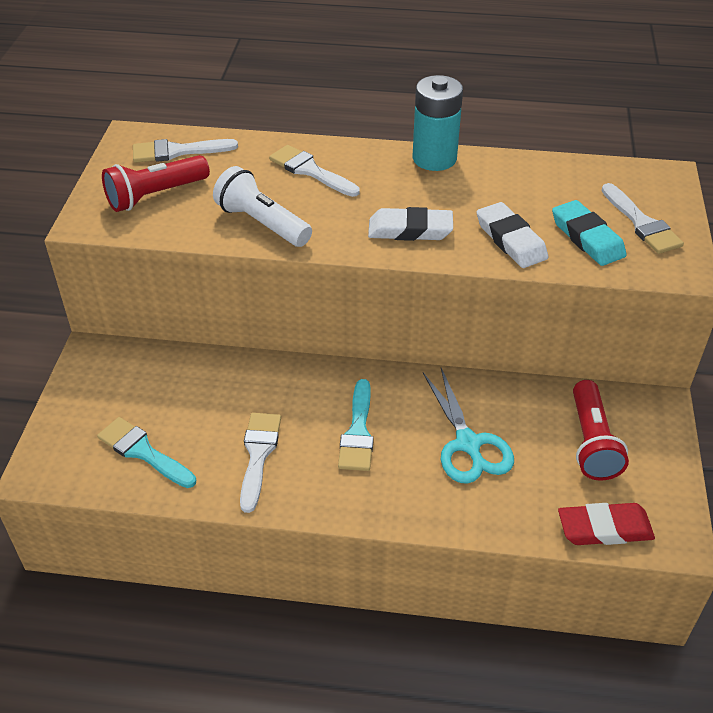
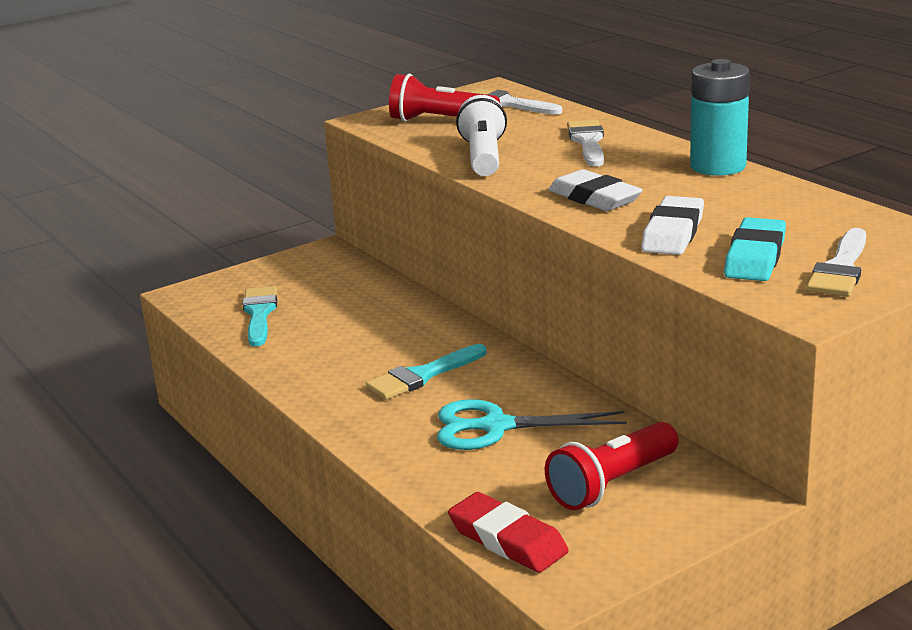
camera: 50 degrees right, 20 degrees down
white brush [240,413,281,513] -> none
turquoise scissors [423,368,514,484] -> turquoise scissors turned 60 degrees clockwise [437,399,627,450]

